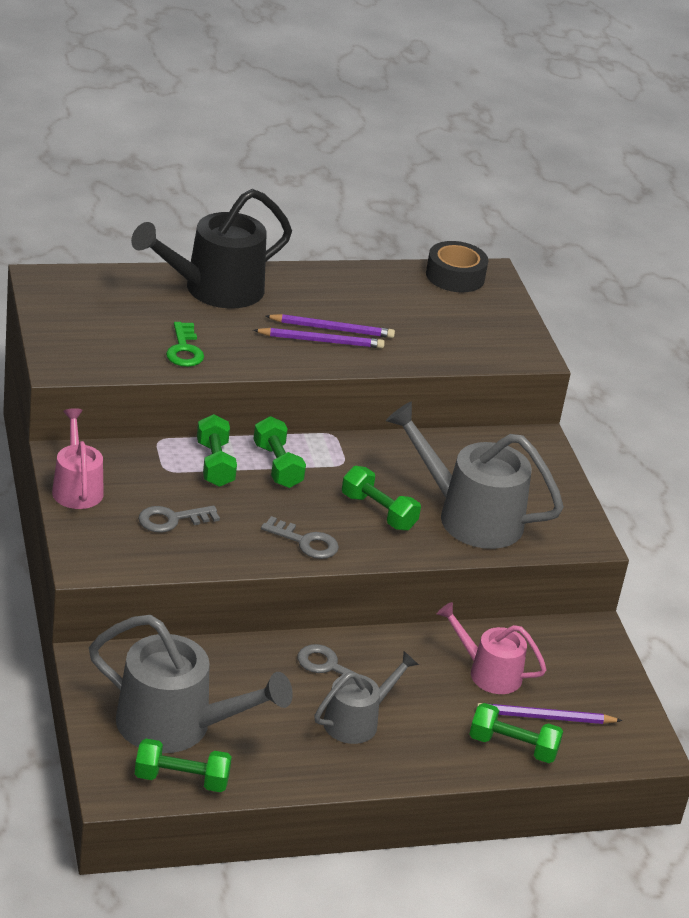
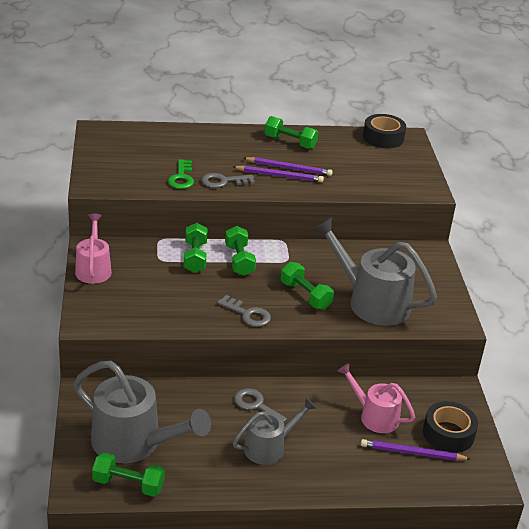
camera: 10 degrees right, 0 degrees up
black watering can [131,189,292,309] -> none
grey key [138,506,220,533] -> grey key moved to [201,173,255,188]
green dumbbell [469,703,563,763] -> green dumbbell moved to [265,116,318,149]
none -> black tape [423,401,478,453]

